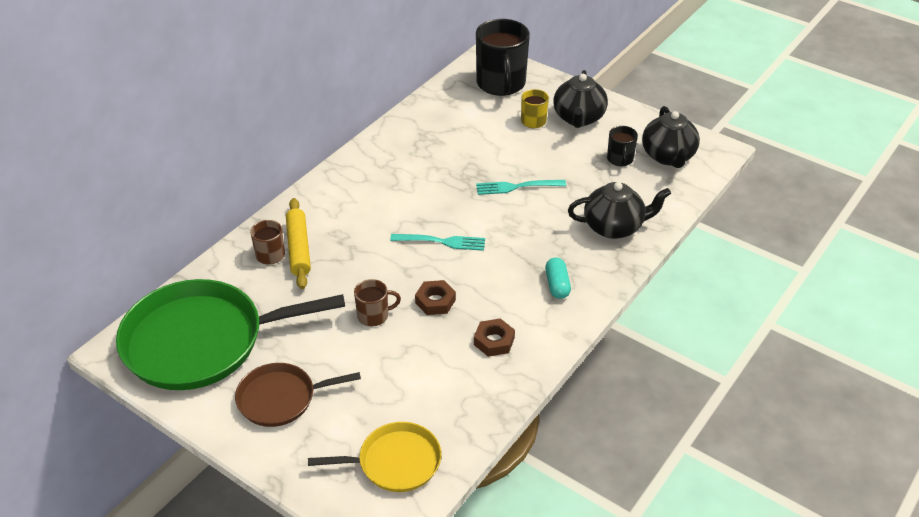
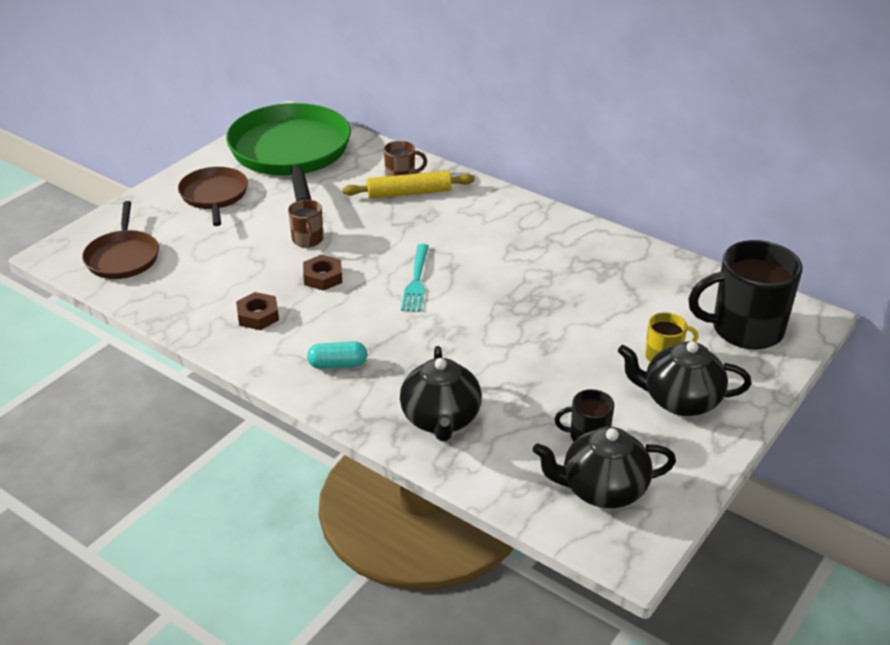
camera: 90 degrees right, 5 degrees down
yellow pan [308,422,441,492] -> brown pan [82,201,159,279]
turquoise fork [476,180,566,195] -> none

